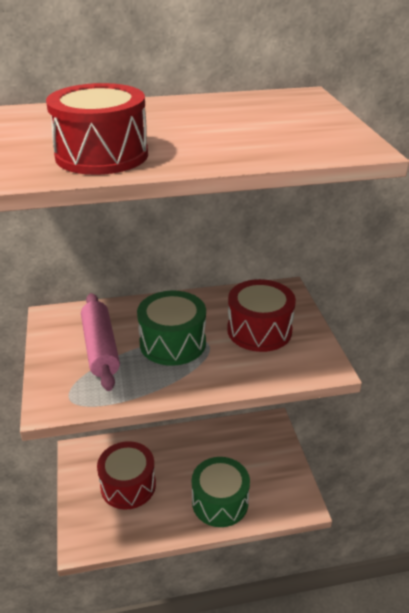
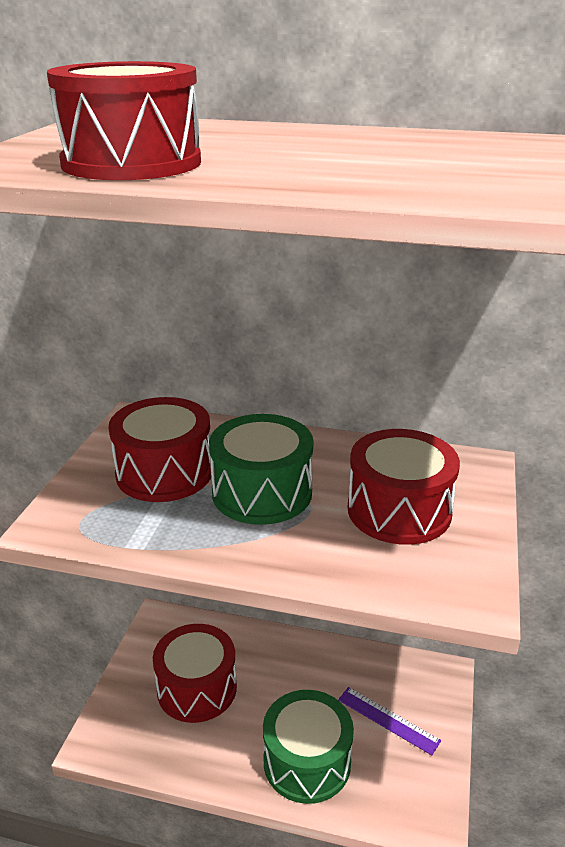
camera: 25 degrees right, 5 degrees down
pink rolling pin [81,293,120,391] -> red drum [108,397,211,502]
none -> purple ruler [338,687,441,755]

